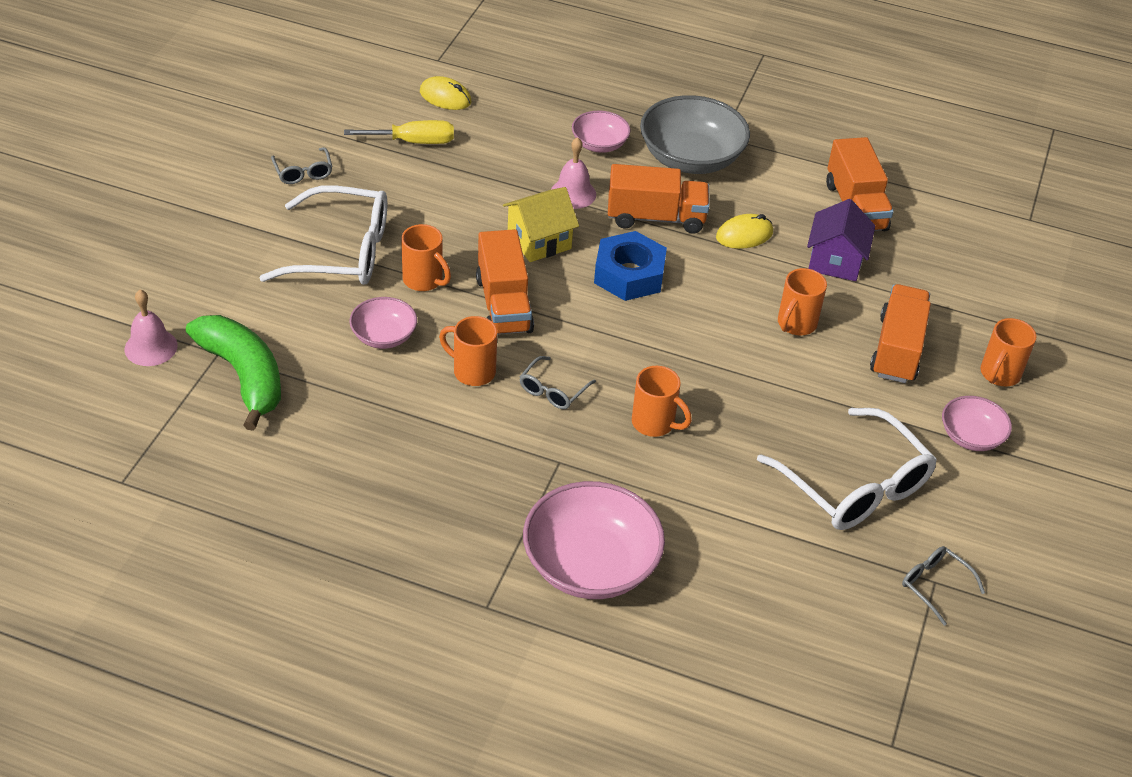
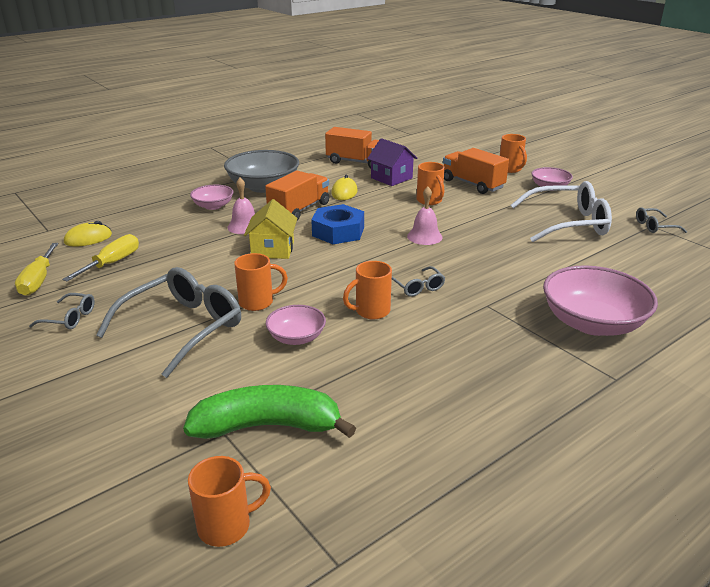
camera: 55 degrees left, 15 degrees down
pink bell [125,290,178,366] -> pink bell moved to [407,187,443,245]
white glasses [259,185,387,285] -> grey glasses [96,267,241,378]
orange truck [476,229,534,335] -> none
orange mug [632,366,692,437] -> orange mug moved to [188,456,271,547]
none -> yellow screwdriver [15,243,59,296]

